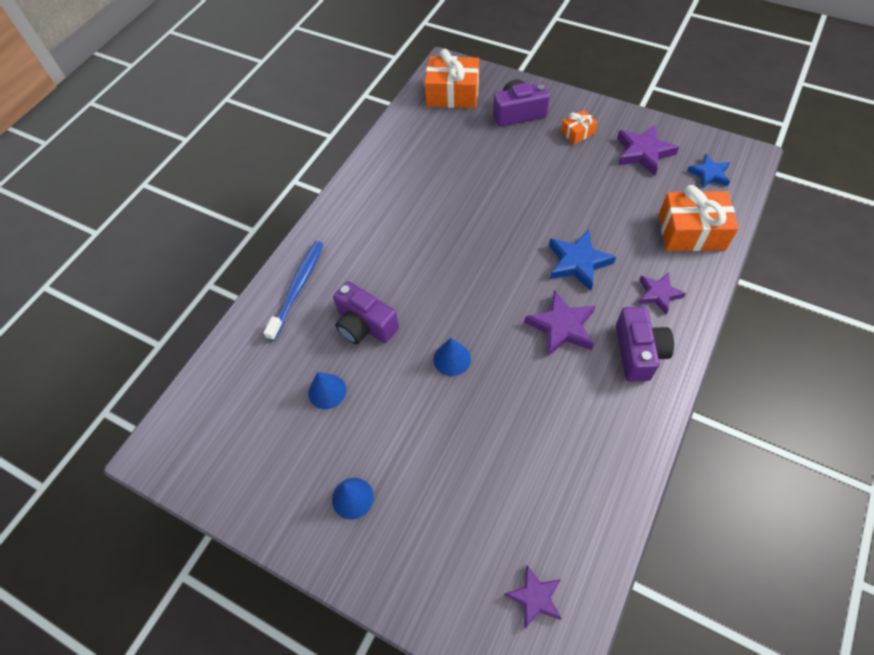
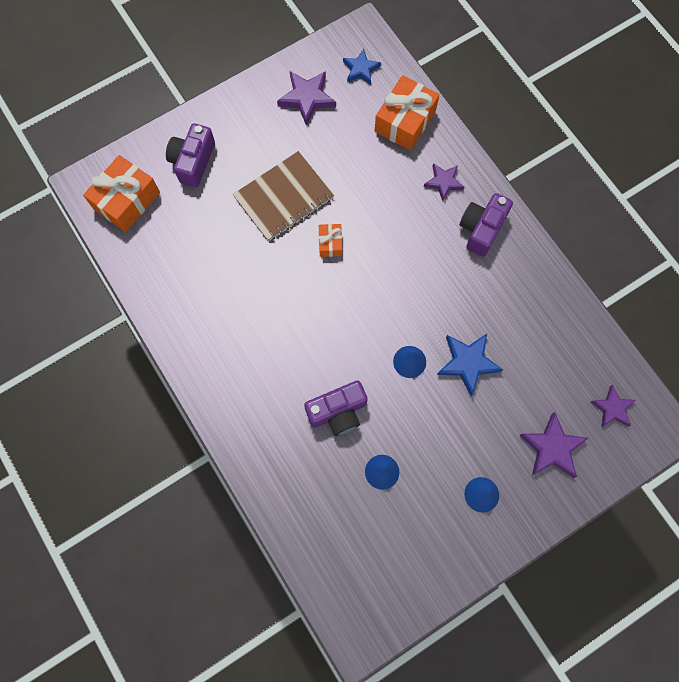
camera: 65 degrees left, 15 degrees up
blue toothbrush [263,241,323,341] -> none
purple star [524,290,596,357] -> purple star moved to [519,412,588,478]
blue star [549,230,616,291] -> blue star moved to [437,334,503,396]
orange gift [561,110,598,144] -> orange gift moved to [319,224,342,257]
purple camera [616,306,674,382] -> purple camera turned 90 degrees counterclockwise [460,193,513,257]
none -> brown notebook [233,151,334,241]

